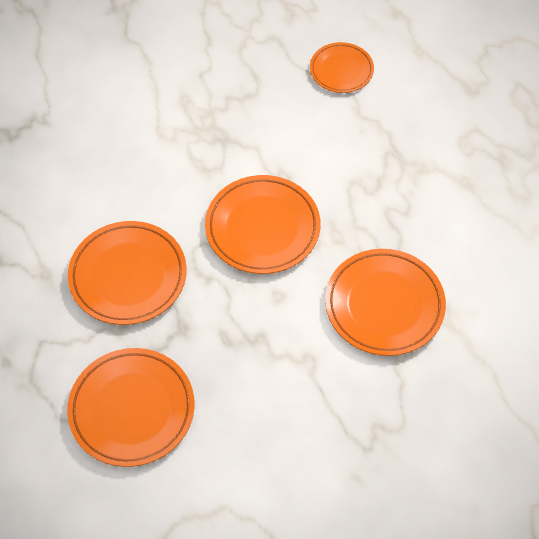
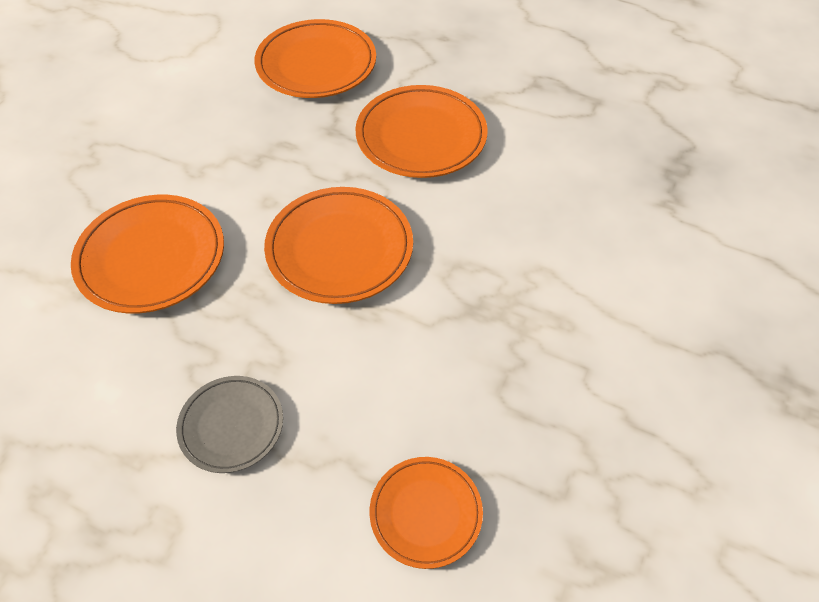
camera: 140 degrees right, 5 degrees down
none -> grey plate [176,376,283,473]

